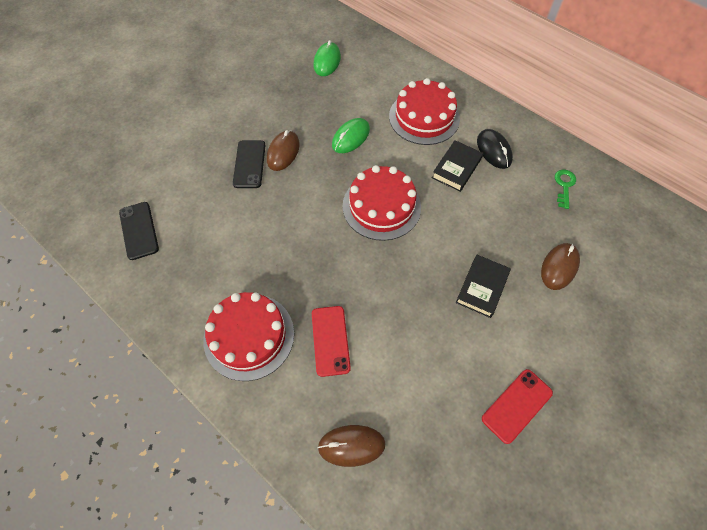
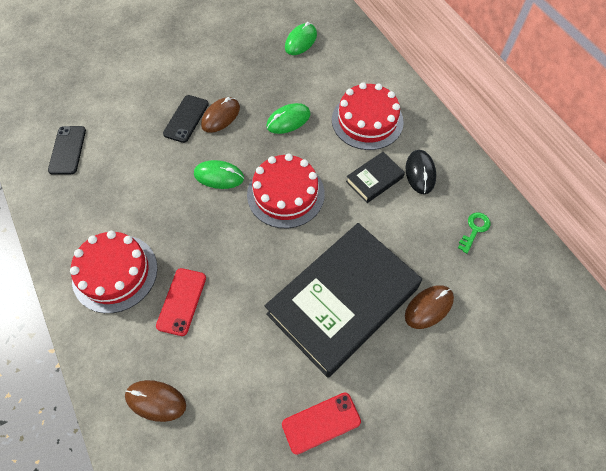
camera: 20 degrees right, 0 degrees up
black book [456,254,511,318] -> black book [265,223,422,378], size x2.36
none -> green mouse [194,160,244,189]

